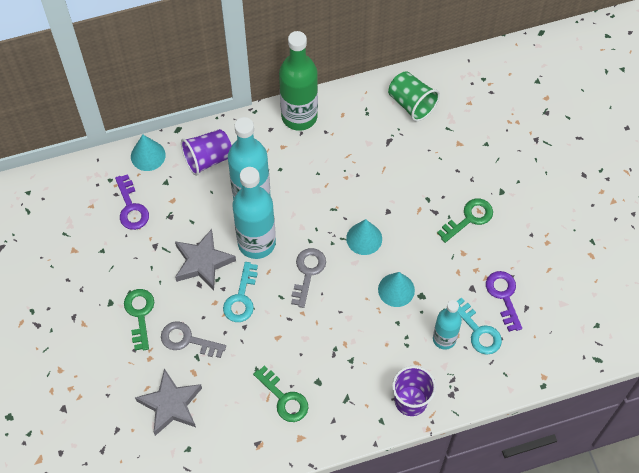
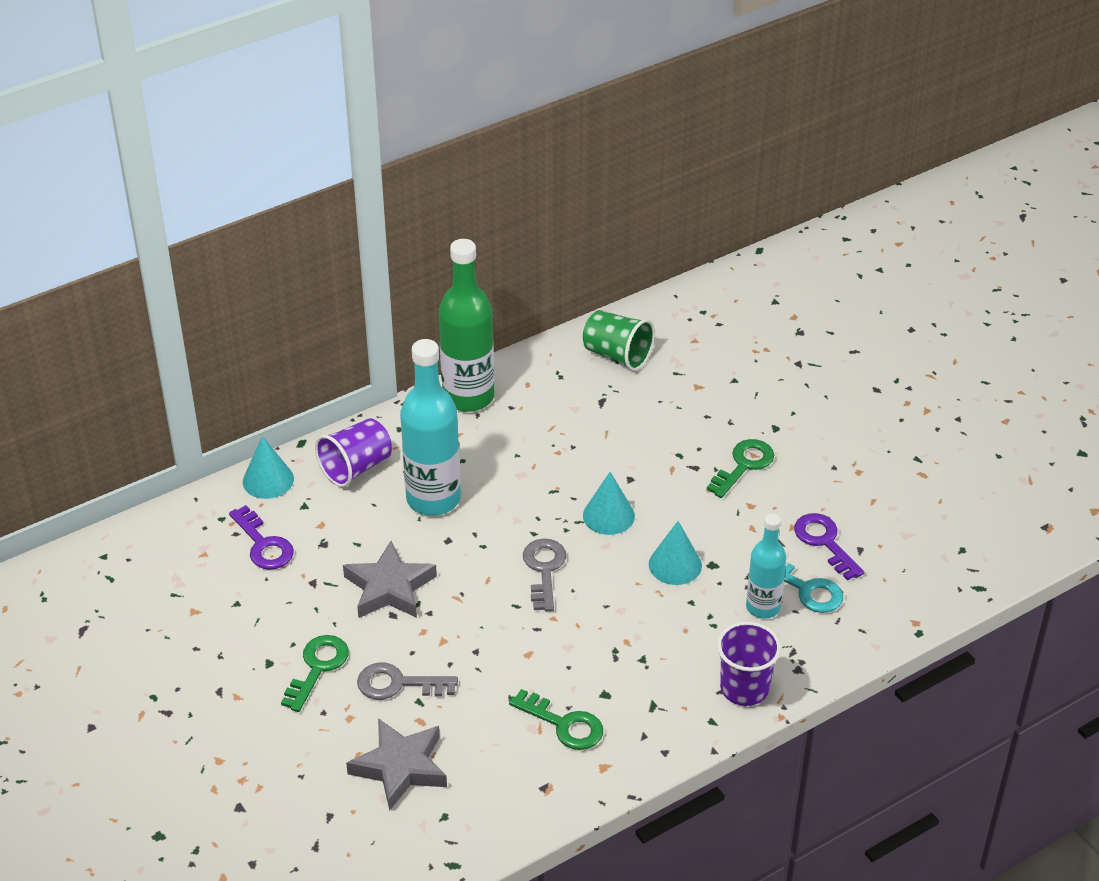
camera: 15 degrees left, 20 degrees down
green key [124,289,154,350] -> green key turned 45 degrees clockwise [281,635,349,712]
turquoise key [223,262,258,322] -> none
turquoise bottle [232,167,276,259] -> none

